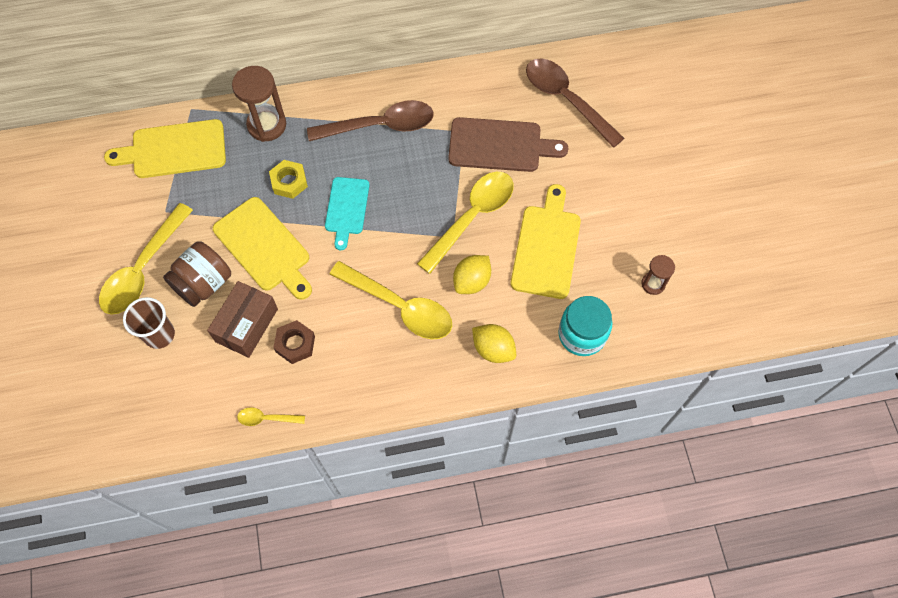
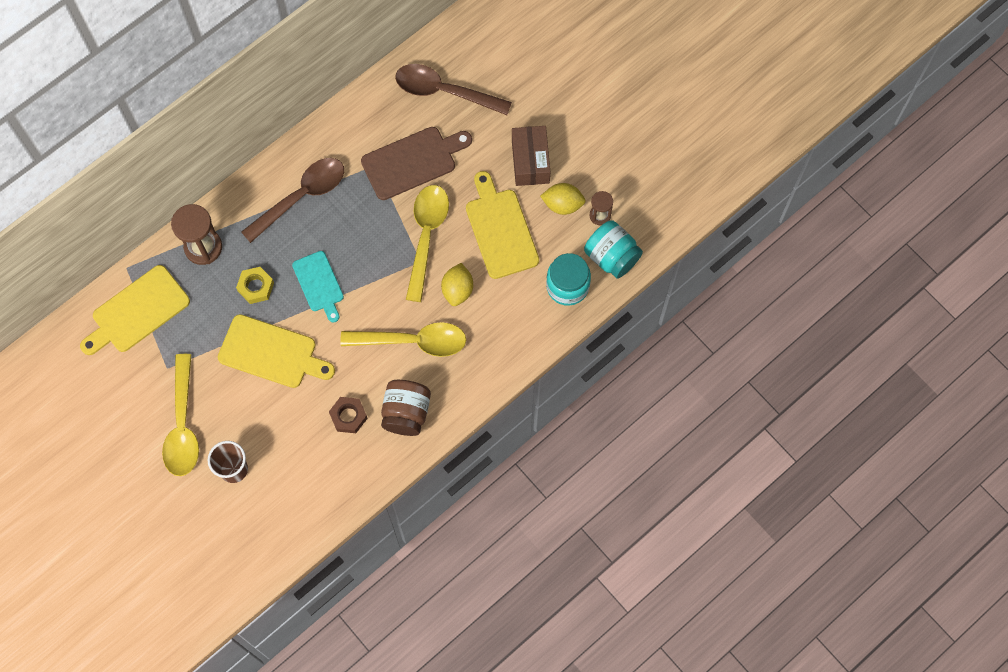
camera: 30 degrees left, 5 degrees up
brown jar [163,241,231,307] -> brown jar moved to [381,380,431,436]
brown box [207,281,278,358] -> brown box moved to [512,126,550,186]
yellow spoon [237,407,305,426] -> none
yellow lemon [472,324,516,363] -> yellow lemon moved to [540,183,586,215]
none -> turquoise jar [584,220,643,279]

